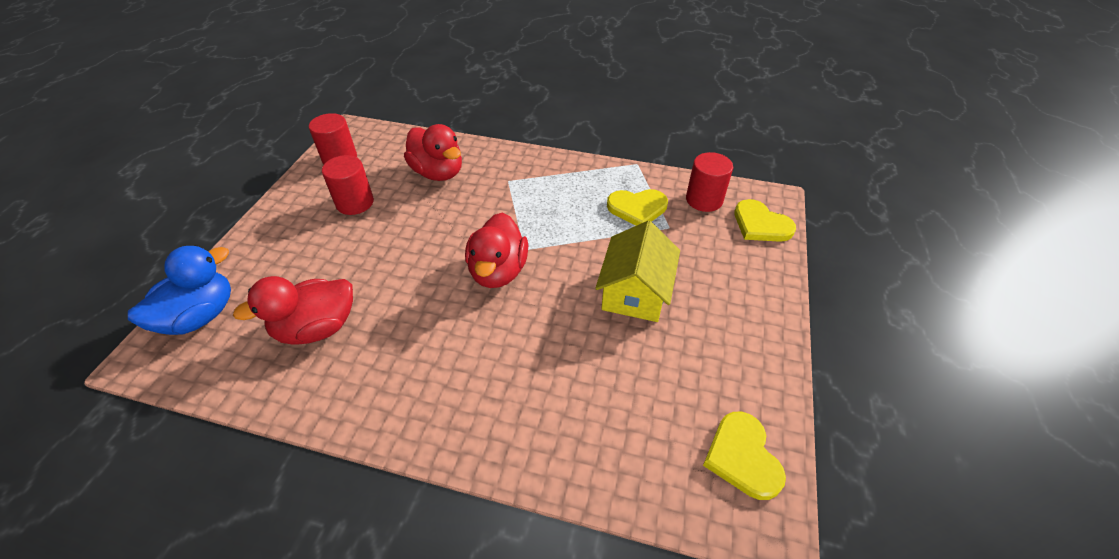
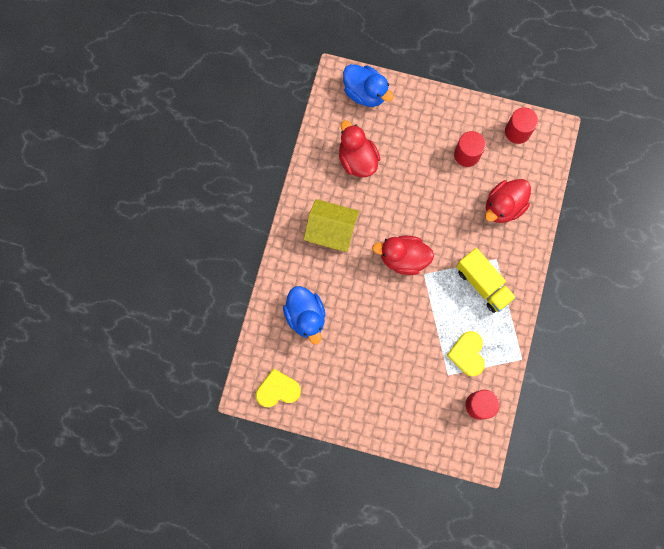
camera: 90 degrees right, 30 degrees up
yellow house [595,221,680,322] -> yellow house moved to [304,199,359,252]
yellow heart [734,199,796,242] -> none
none -> blue duck [283,286,325,344]
none -> yellow truck [456,248,516,313]

